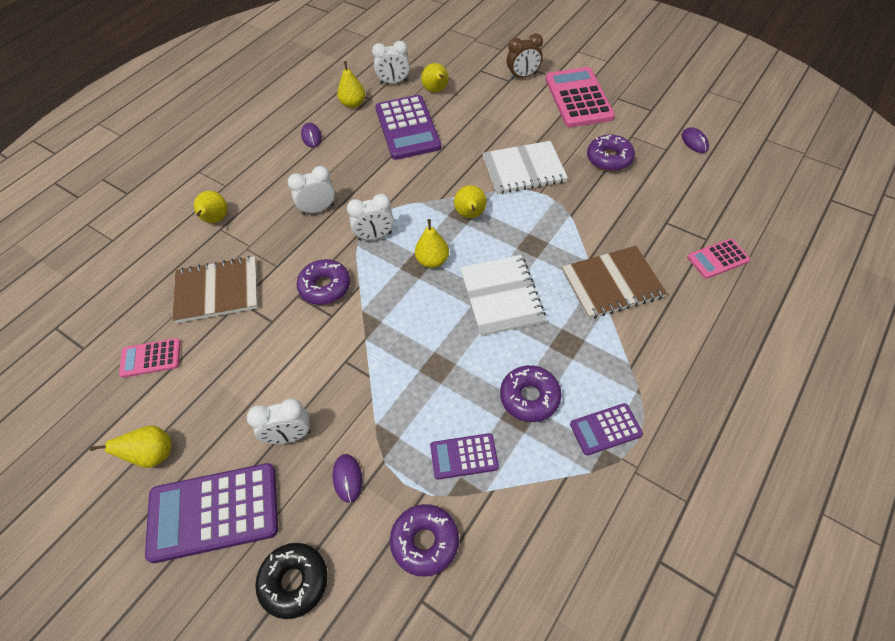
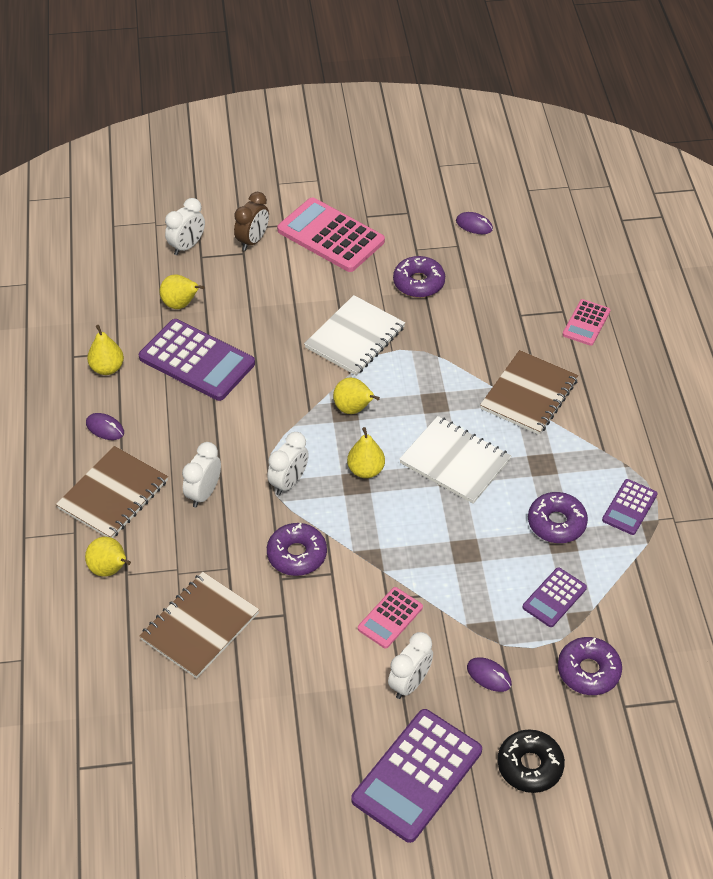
camera: 45 degrees left, 5 degrees down
yellow pear [90,426,171,468] -> none
pink calculator [119,338,181,378] -> pink calculator moved to [358,587,423,648]
white clock [372,41,410,84] -> white clock moved to [165,198,205,255]
none -> brown notebook [56,446,168,538]

